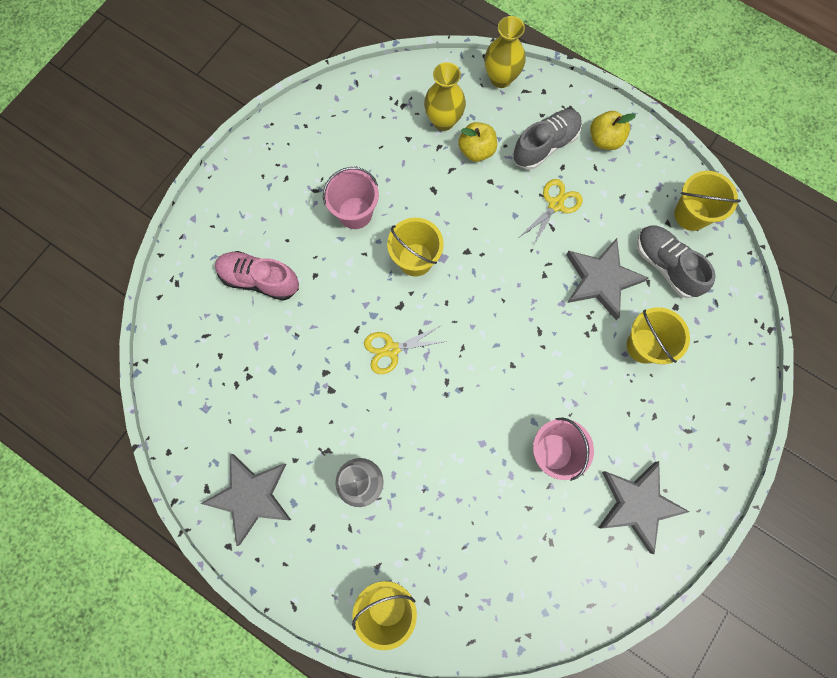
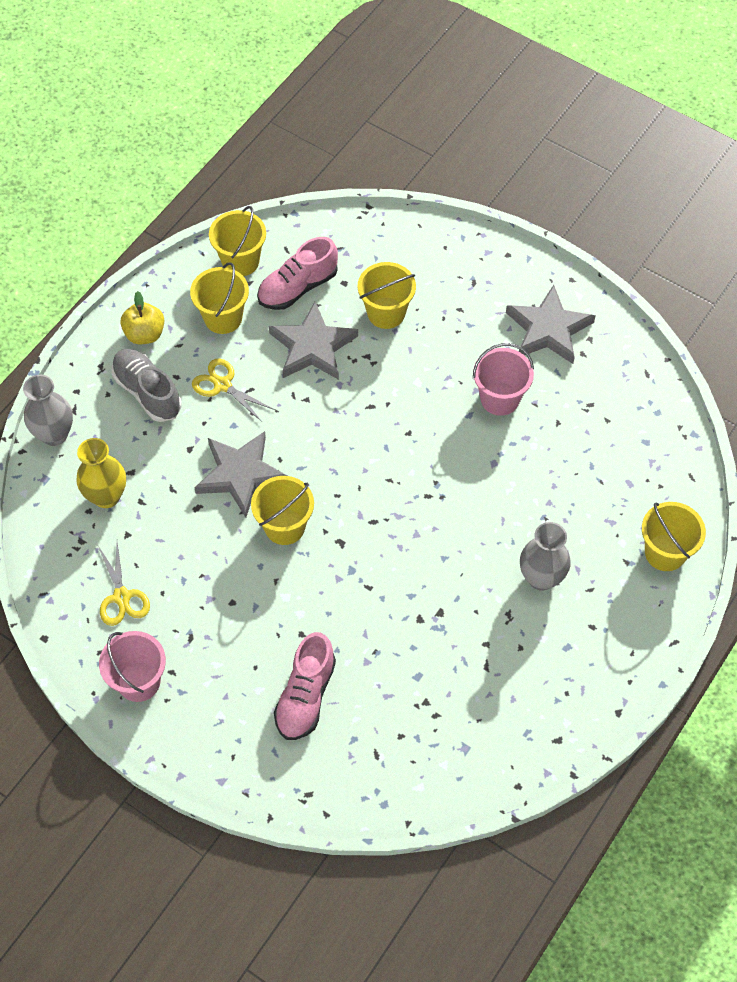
camera: 90 degrees left, 15 degrees down
grey star [201,454,291,546] -> grey star moved to [194,431,287,518]
pink bucket [323,167,379,229] -> pink bucket moved to [99,631,166,702]
yellow scissors [364,325,447,374] -> yellow scissors moved to [98,542,150,626]
yellow apple [458,122,497,162] -> none
yellow vase [485,16,526,88] -> grey vase [23,375,73,446]
grey shoe [637,225,716,298] -> pink shoe [257,237,338,310]
none -> yellow bucket [190,262,249,334]

